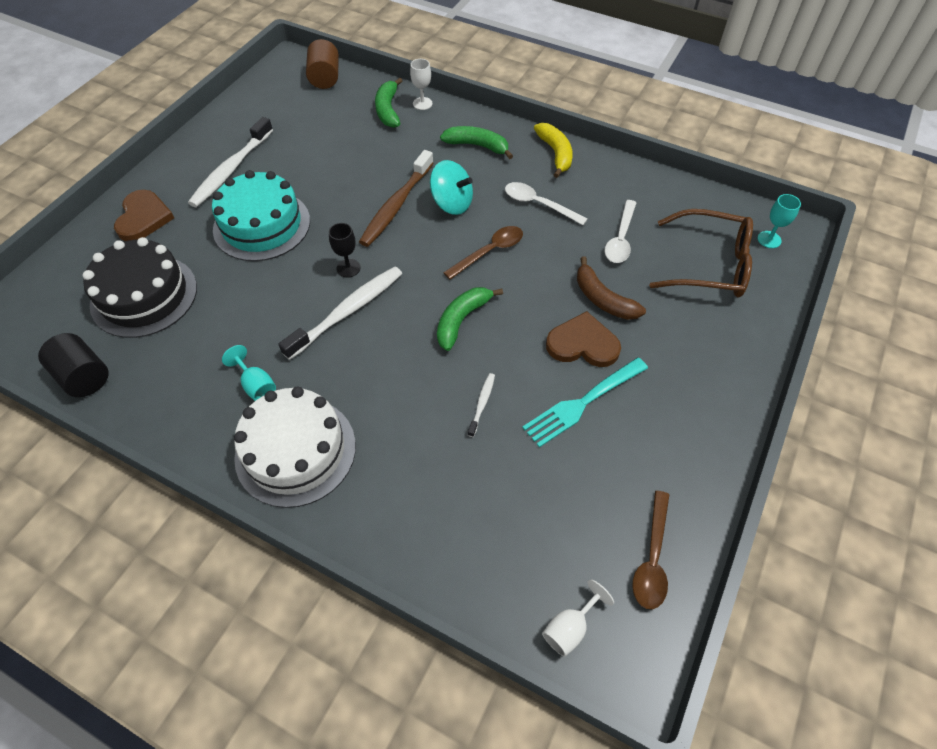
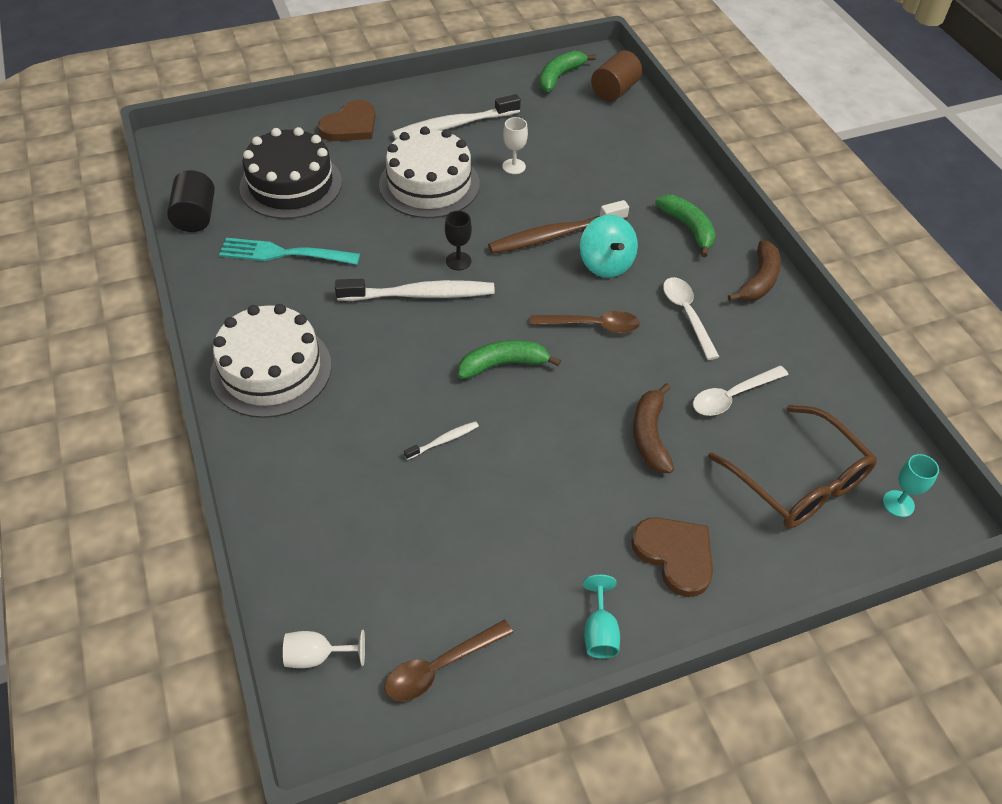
camera: 40 degrees right, 5 degrees down
turquoise cake [212,170,310,261] -> white cake [379,126,480,218]
turquoise goblet [222,345,276,401] -> turquoise goblet moved to [583,575,620,659]
green banana [375,78,402,128] -> green banana moved to [539,51,596,92]
white goblet [410,59,433,110] -> white goblet moved to [502,117,528,174]
turquoise fork [522,358,648,448] -> turquoise fork moved to [219,238,360,265]
yellow banana [534,123,573,178] -> brown banana [728,240,781,301]
brown heart [546,311,621,367] -> brown heart moved to [631,517,713,597]

